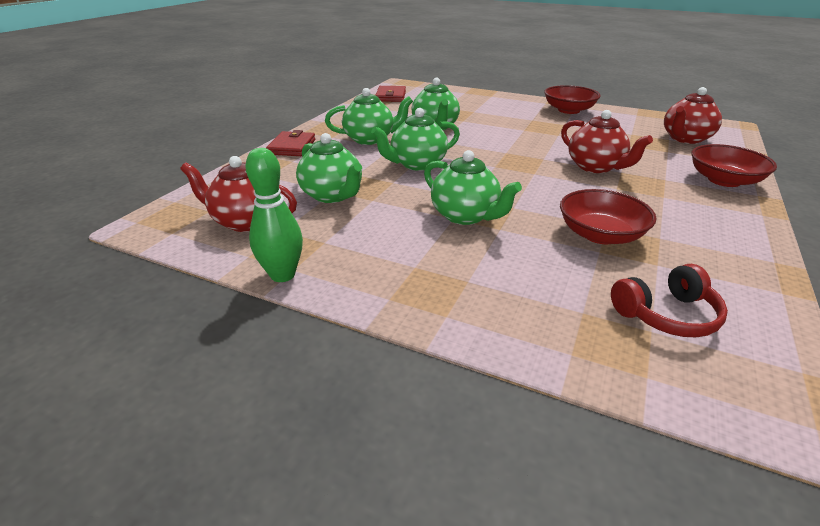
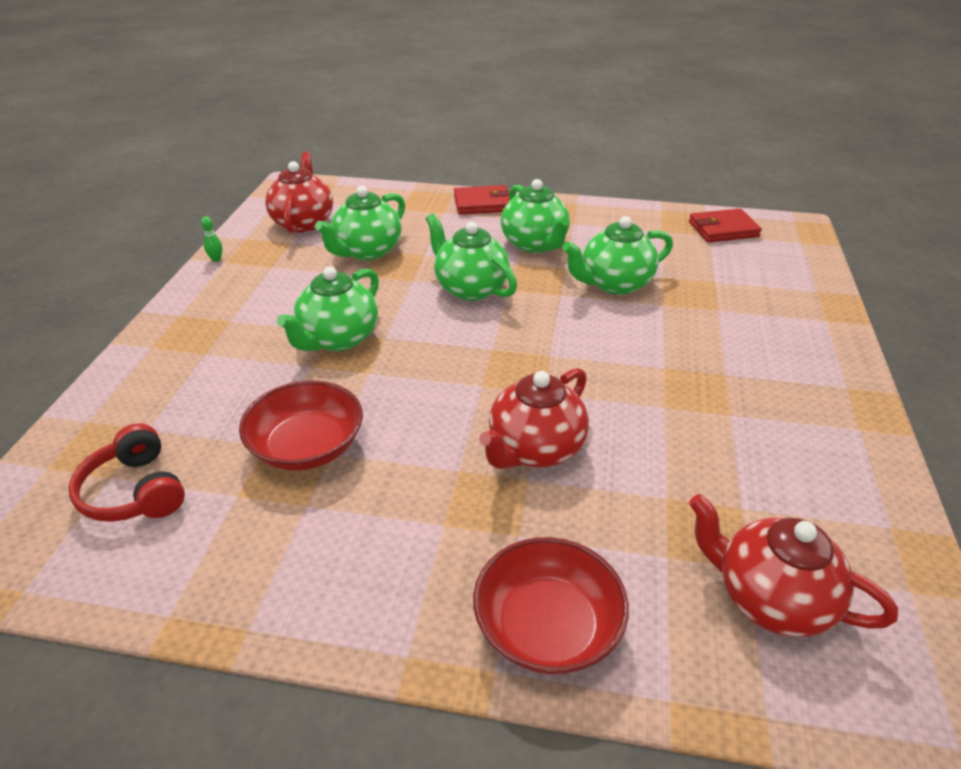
camera: 75 degrees right, 5 degrees up
green bowling pin [245,148,303,282] -> green bowling pin [201,216,222,262], size x0.41
red bowl [544,85,601,114] -> none

